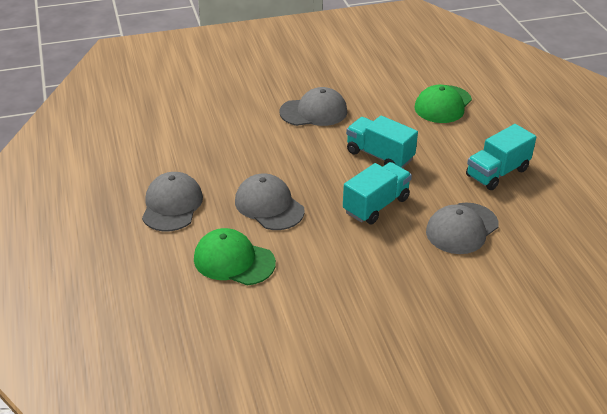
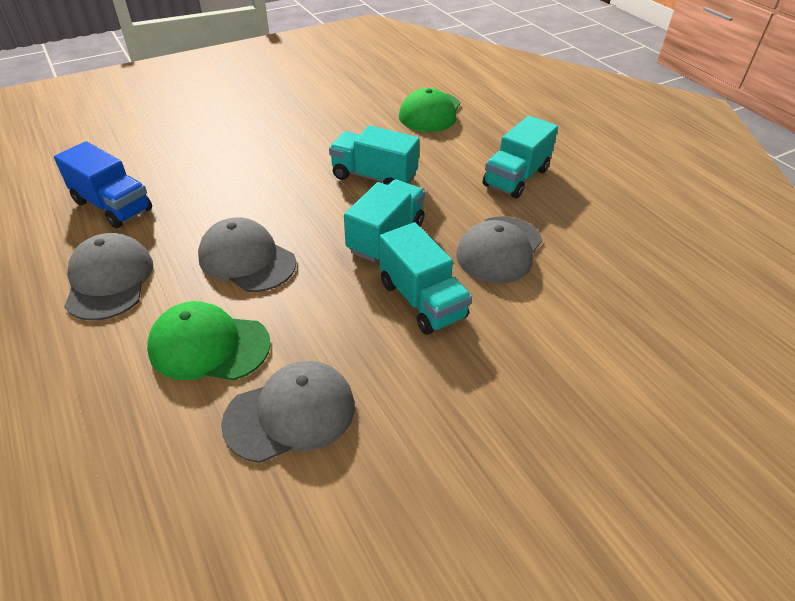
camera: 15 degrees left, 5 degrees up
grey cap [280,87,347,126] -> grey cap moved to [221,361,355,463]
none -> blue truck [54,141,152,228]
none -> turquoise truck [379,222,472,335]

